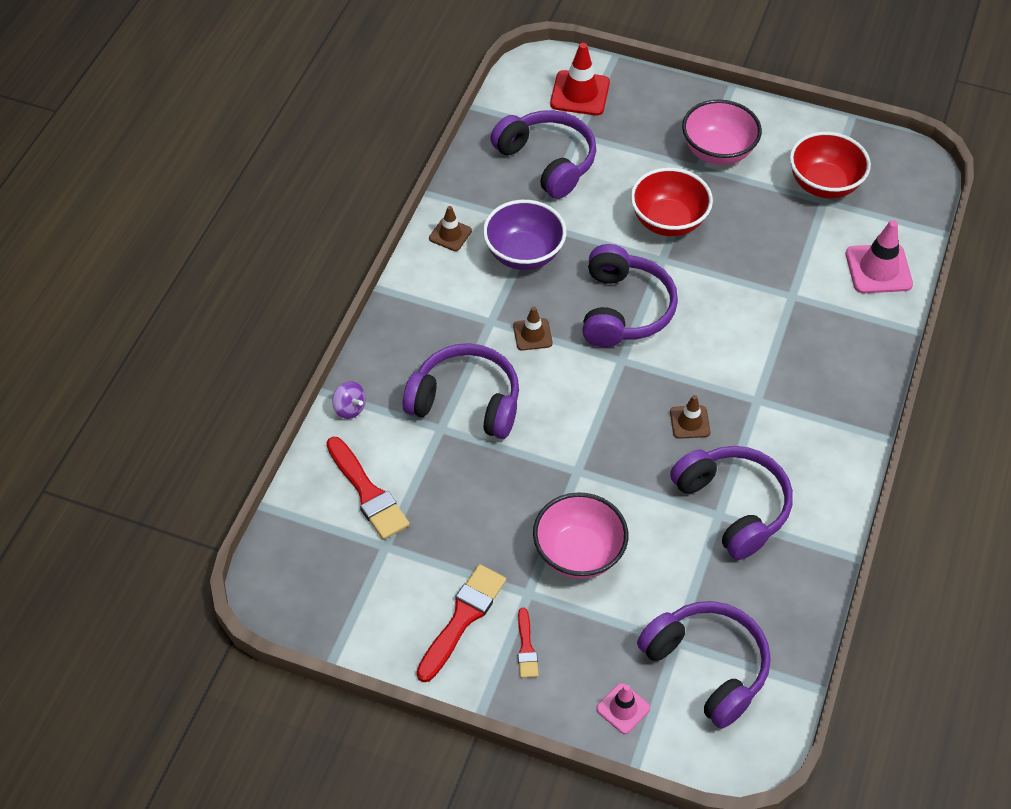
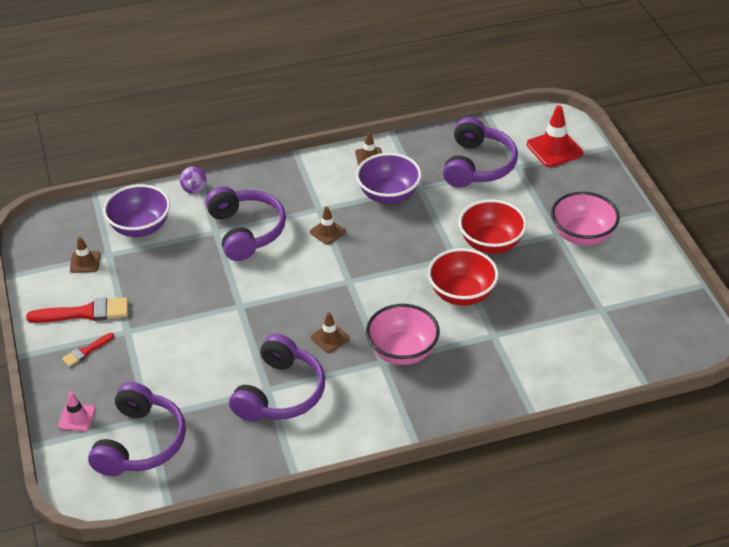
camera: 55 degrees right, 10 degrees down
red brush [326,437,410,540] -> purple bowl [103,184,170,237]
pink bowl [533,492,628,579] -> pink bowl moved to [366,304,440,365]
purple headphones [582,244,678,347] -> none
red bowl [790,132,871,199] -> red bowl moved to [428,248,499,306]
pink traffic cone [846,220,913,293] -> none
none -> brown traffic cone [70,237,100,273]

